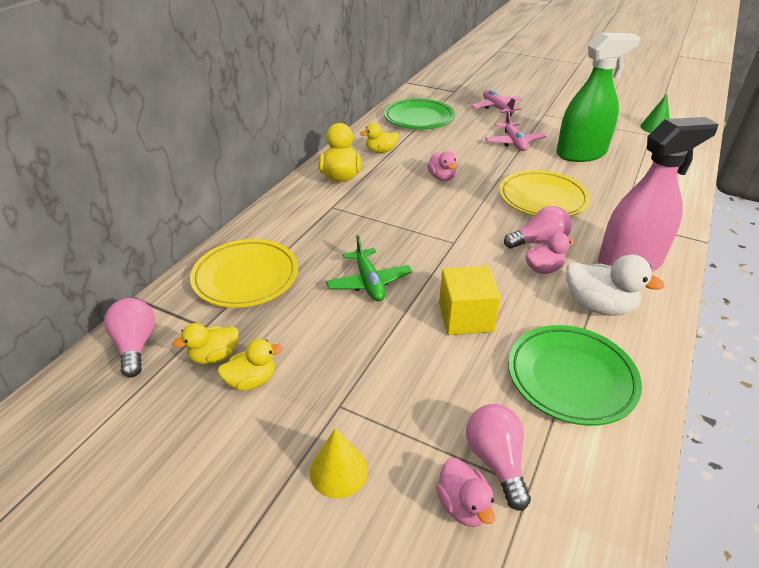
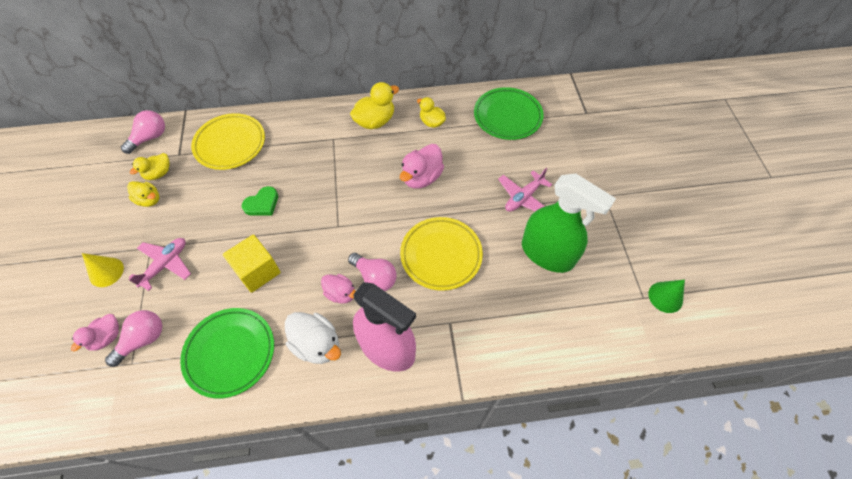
camera: 55 degrees right, 20 degrees up
yellow duck [172,323,239,364] -> yellow duck turned 75 degrees counterclockwise [130,153,170,180]
green plane [326,235,412,301] -> green heart [242,186,278,216]
pink duck [427,151,456,181] -> pink duck [400,144,444,189], size x1.55
pink plane [472,90,522,117] -> pink plane moved to [128,238,191,291]
white duck [566,254,665,316] -> white duck turned 45 degrees counterclockwise [285,312,341,364]

